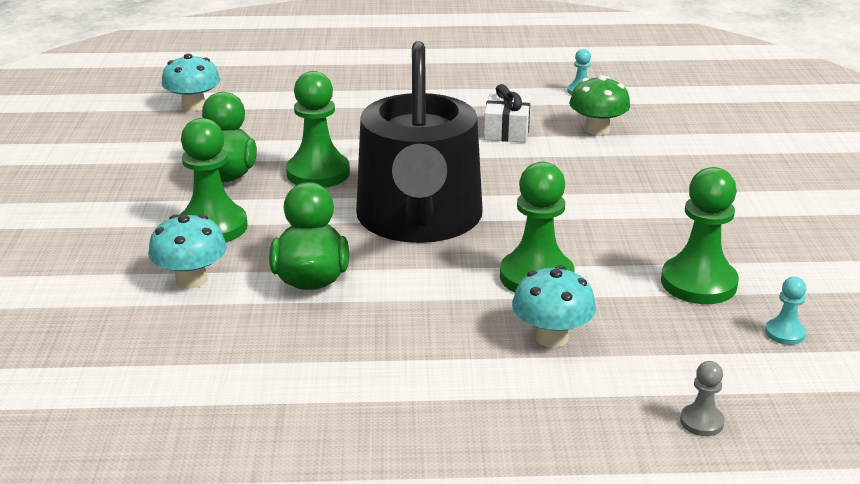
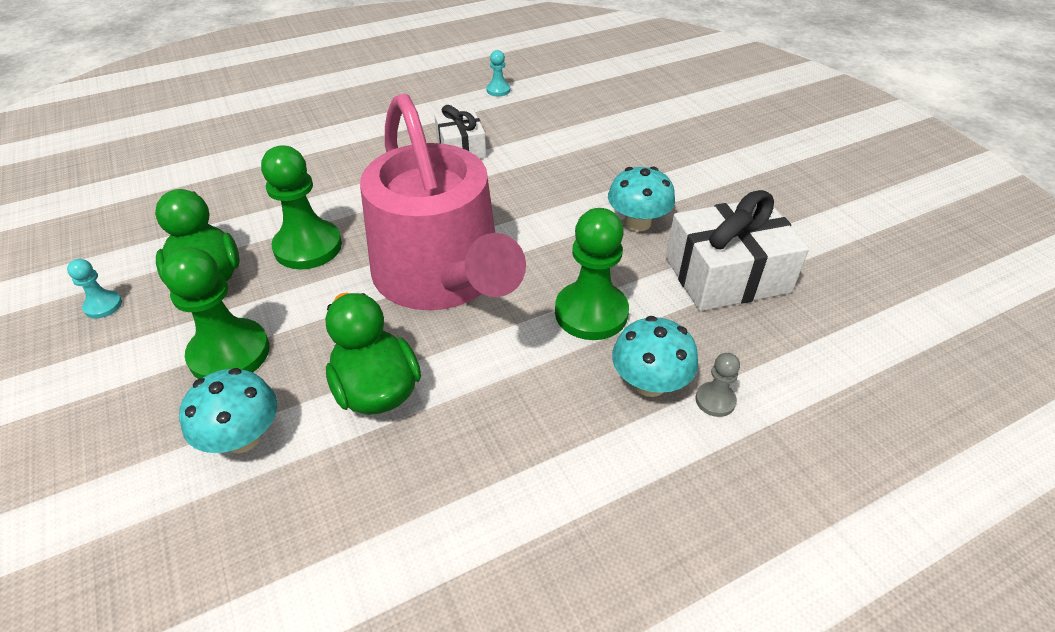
camera: 25 degrees left, 15 degrees up
turquoise mushroom [161,53,220,111] -> turquoise mushroom moved to [608,166,675,231]
black watering can [356,41,483,243] -> pink watering can [360,94,526,310]
green mushroom [569,75,630,135] -> none
green pawn [661,167,739,304] -> white gift [666,190,809,311]
grey pawn [680,361,725,436] -> grey pawn moved to [696,353,740,417]
turquoise pawn [765,277,806,345] -> turquoise pawn moved to [67,259,122,319]

